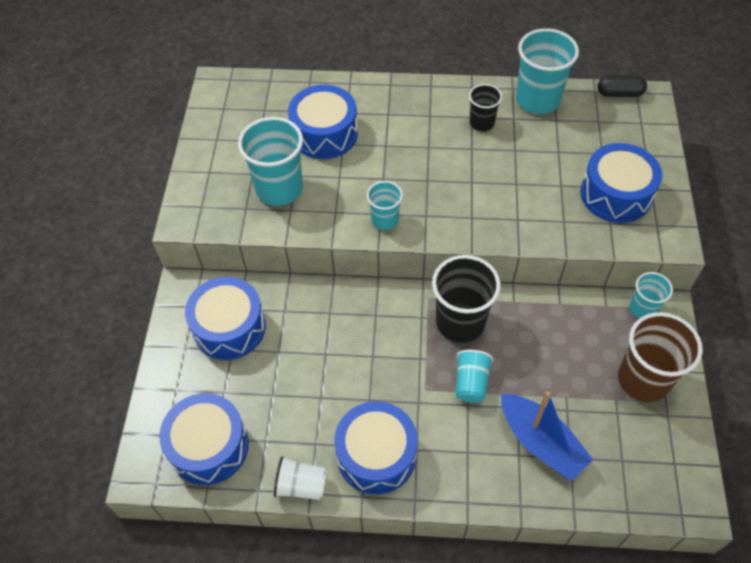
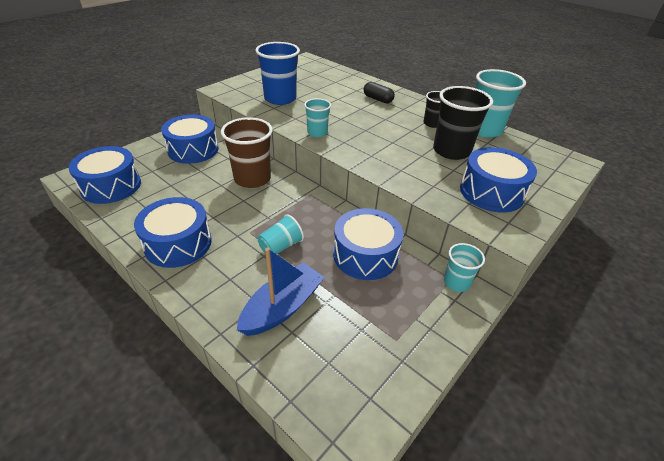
camera: 35 degrees right, 15 degrees down
turquoise cup [238,117,303,206] -> blue cup [256,42,300,105]
white cup [274,456,327,500] -> none
blue drum [288,85,358,159] -> blue drum moved to [333,208,403,280]
black cup [432,255,501,343] -> black cup moved to [433,86,493,160]
blue boat [501,391,593,481] -> blue boat turned 135 degrees counterclockwise [237,247,325,336]
black capsule [597,75,647,97] -> black capsule moved to [364,82,395,103]
brown cup [618,312,703,402] -> brown cup moved to [221,117,273,188]

